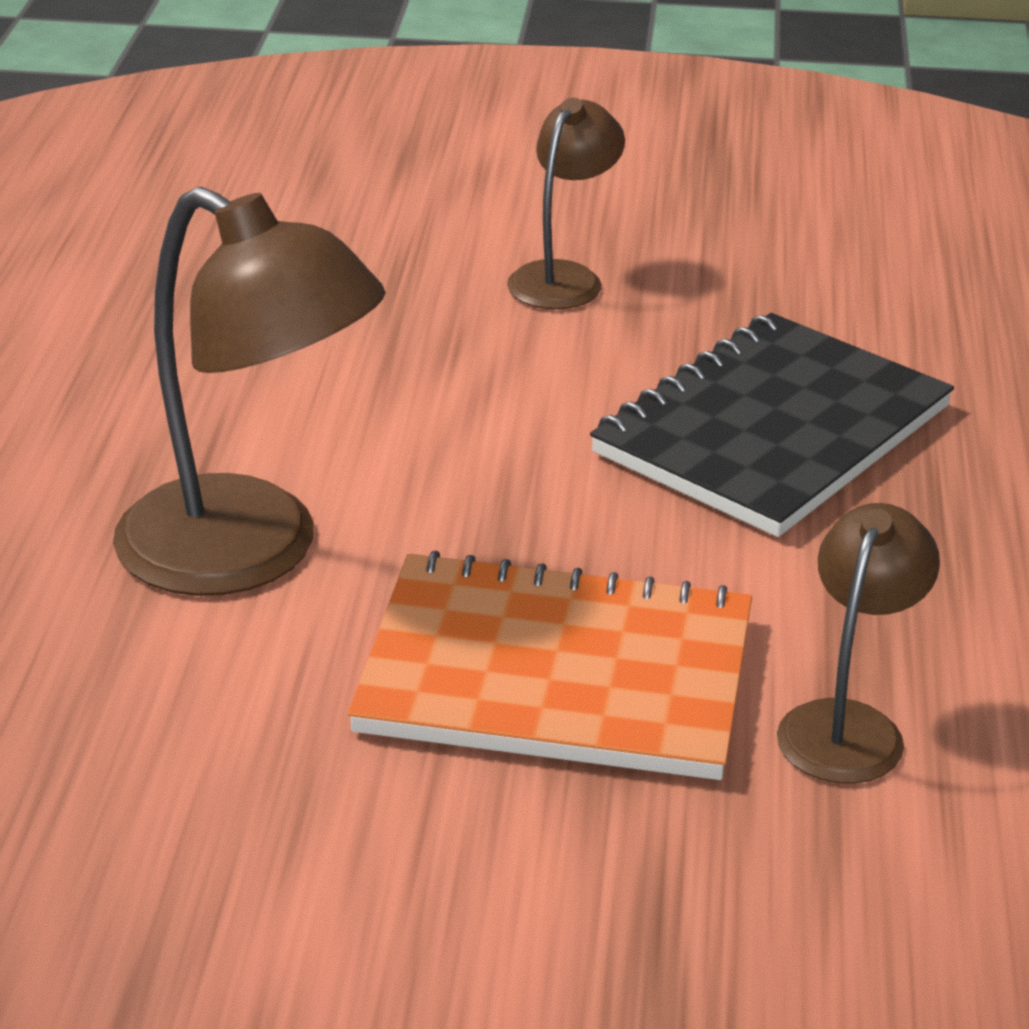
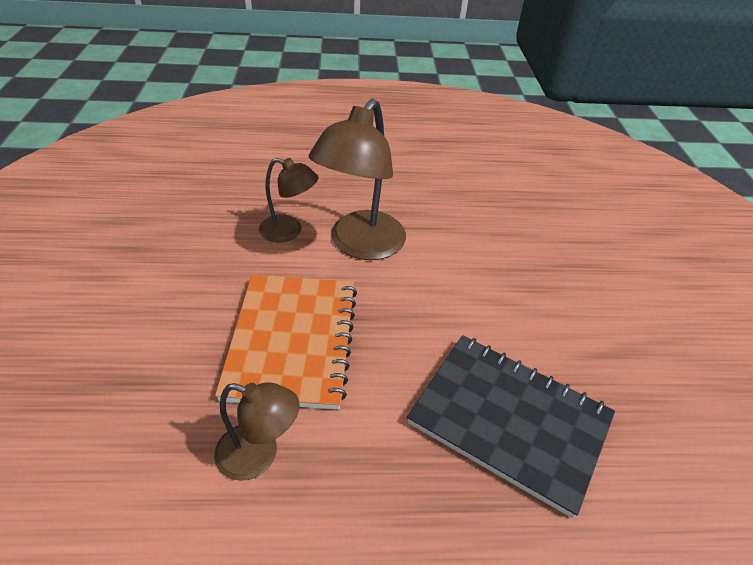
camera: 80 degrees right, 10 degrees up
brown lamp [507,97,625,309] -> brown lamp moved to [259,158,318,242]

